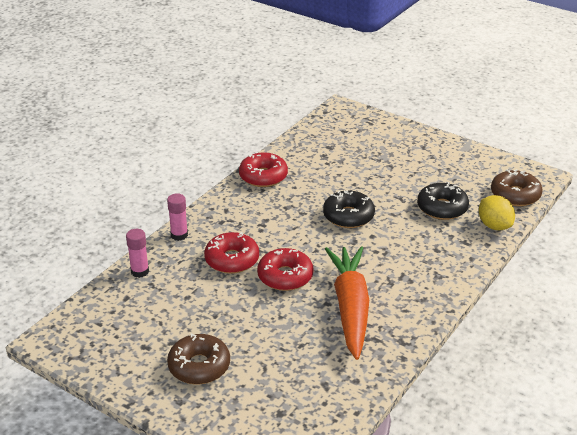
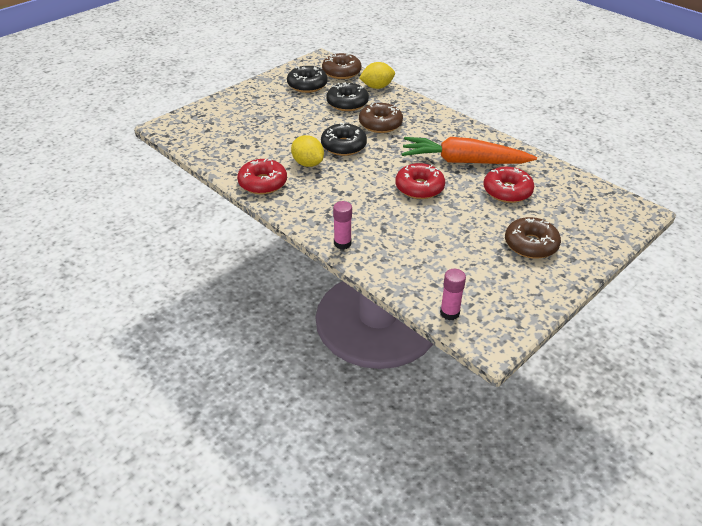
camera: 80 degrees left, 5 degrees up
pink glue stick [126,229,149,278] -> pink glue stick moved to [440,269,466,320]
red donut [204,232,259,274] -> red donut moved to [483,167,534,203]
none -> black donut [287,66,328,93]
none -> yellow lemon [291,135,324,167]
none -> brown donut [359,103,403,133]

